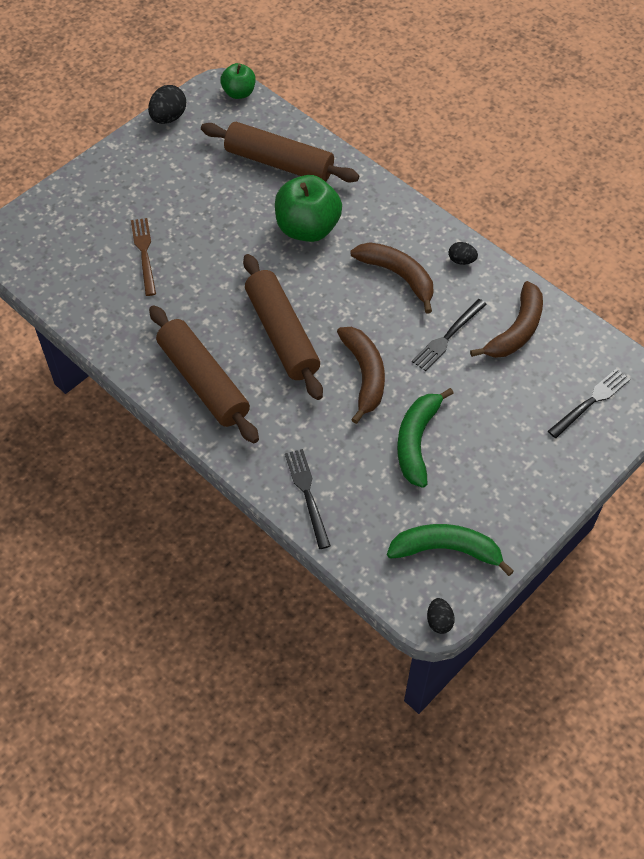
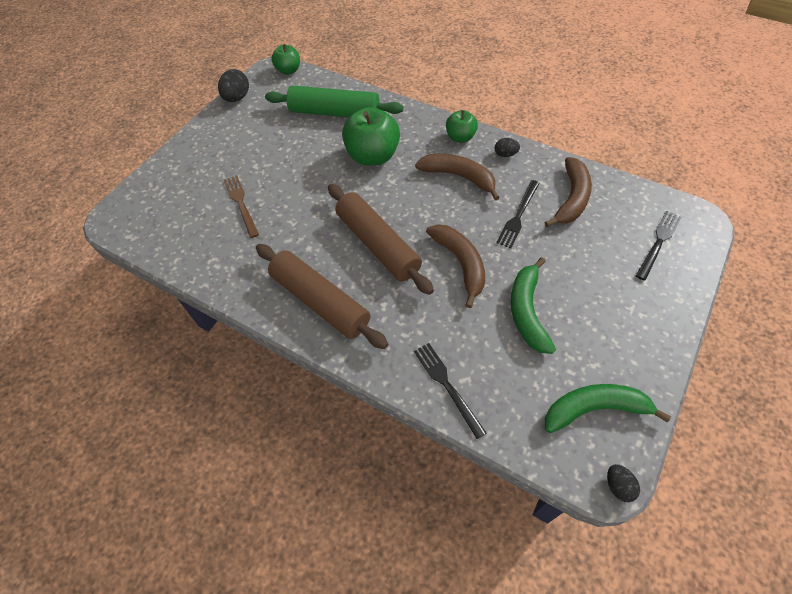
camera: 10 degrees left, 0 degrees up
brown rolling pin [201,122,359,183] -> green rolling pin [265,86,404,117]
none -> green apple [446,110,478,143]

